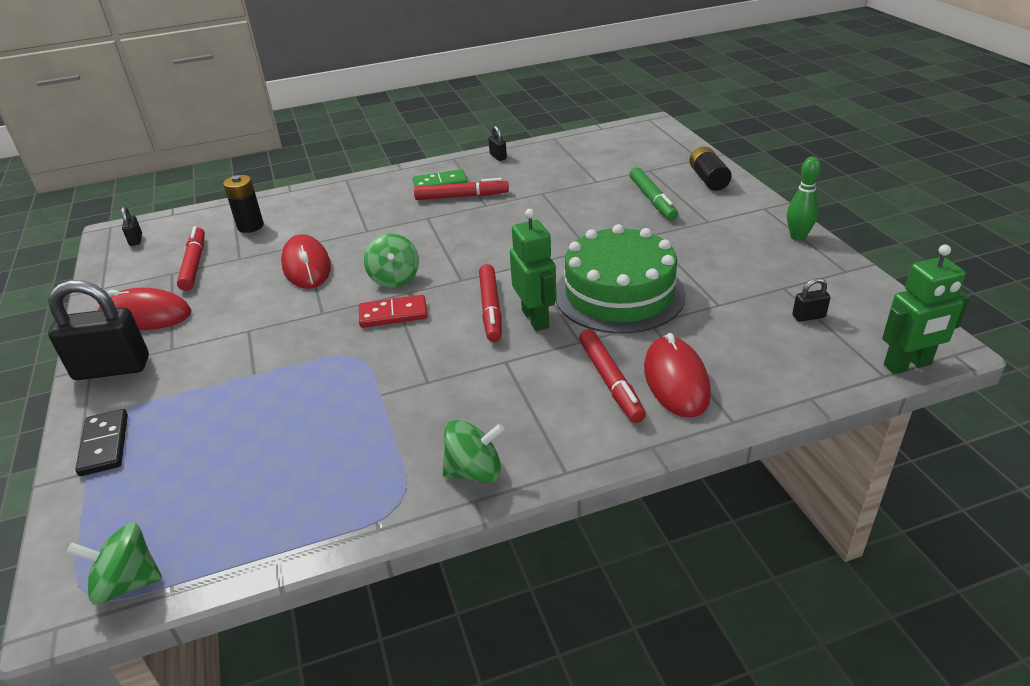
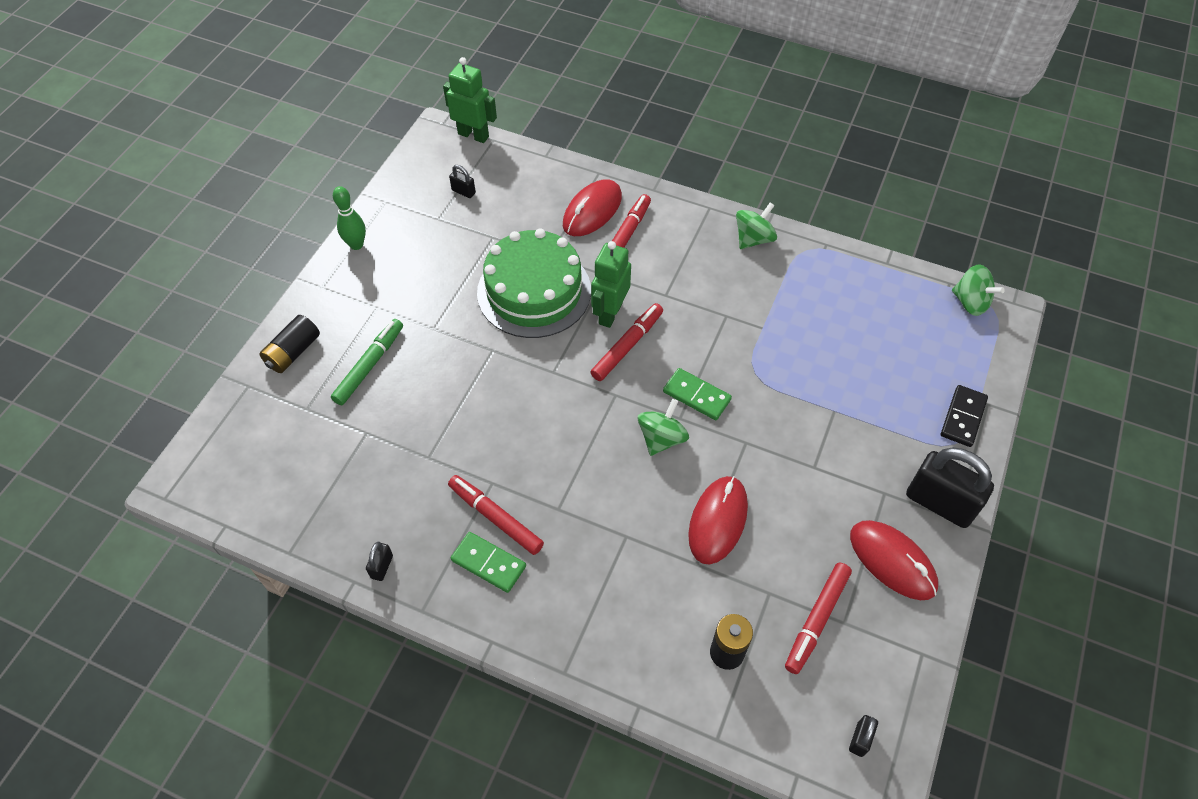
camera: 140 degrees left, 20 degrees up
red domino [359,295,428,328] -> green domino [663,368,732,420]
green spinning top [442,420,505,483] -> green spinning top turned 105 degrees clockwise [736,202,777,249]

